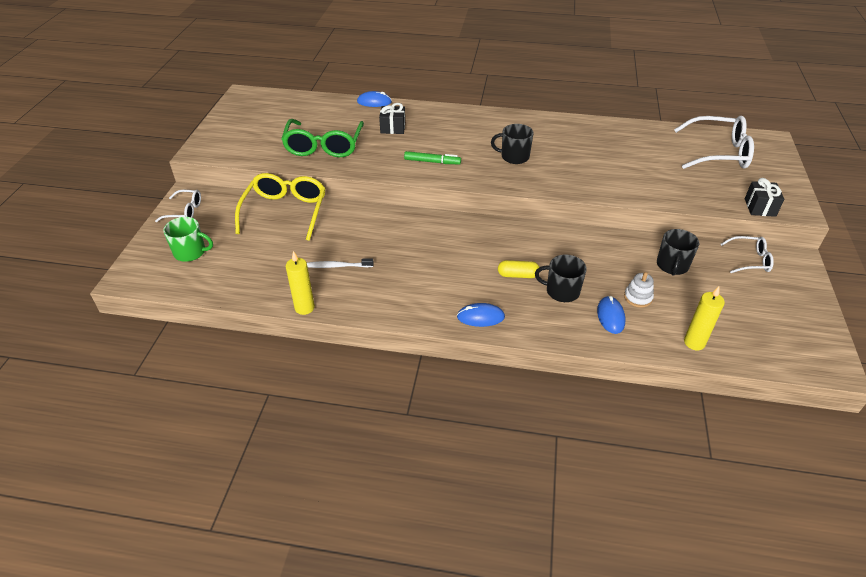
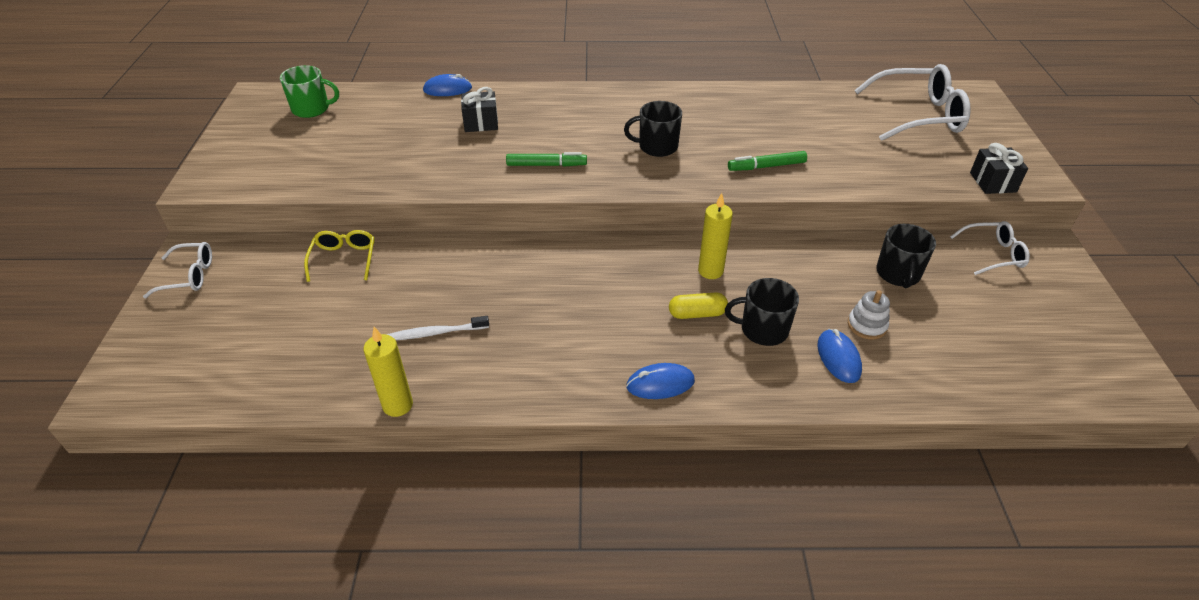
camera: 10 degrees left, 0 degrees up
green mug [163,217,213,262] -> green mug moved to [280,65,339,118]
yellow glasses [235,173,326,241] -> yellow glasses [304,230,375,282], size x0.54
green glasses [281,119,364,157] -> none
yellow candle [684,286,725,350] -> yellow candle moved to [698,193,733,279]
none -> green marker [728,151,807,171]

